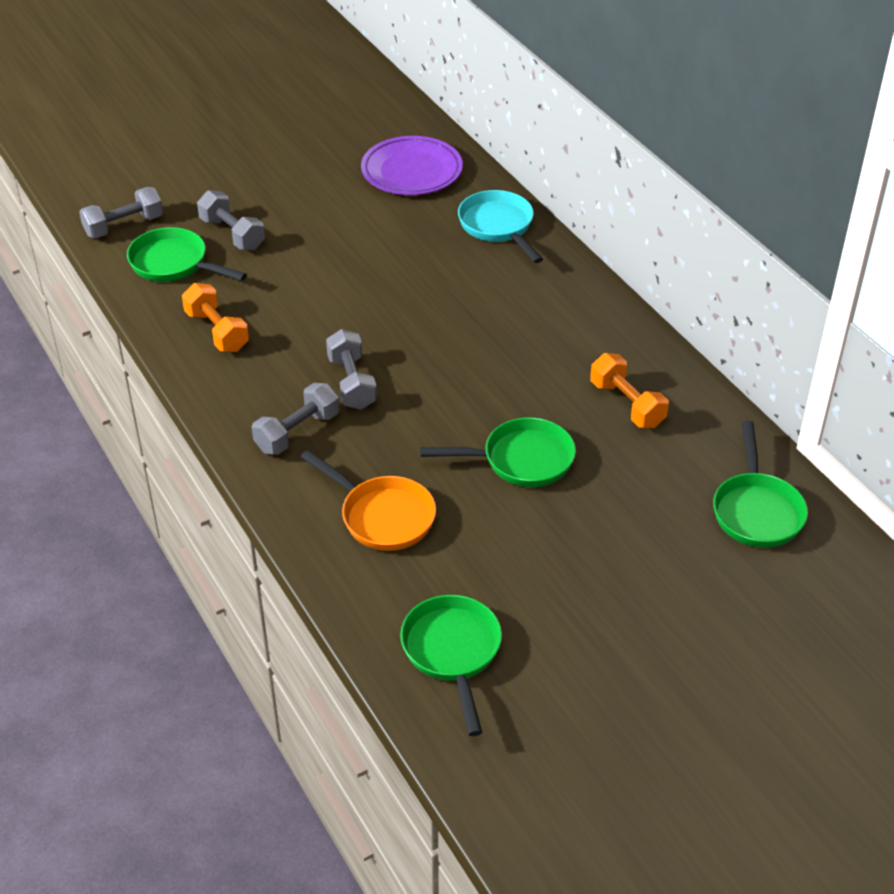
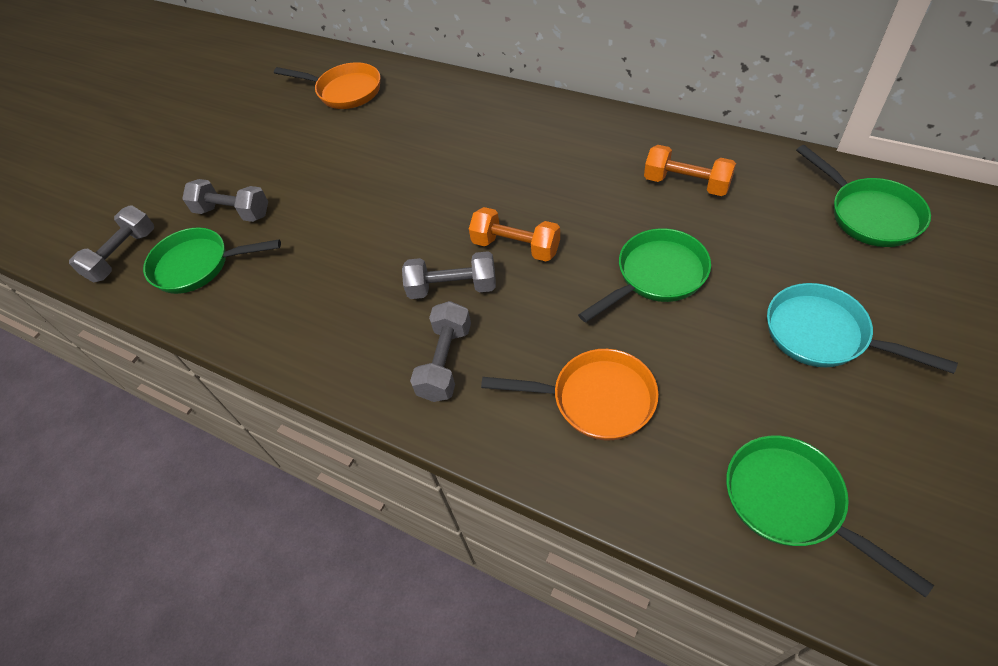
camera: 25 degrees left, 10 degrees up
orange dumbbell [182,283,249,352] -> orange dumbbell moved to [469,207,560,261]
grey dumbbell [326,329,377,410] -> grey dumbbell turned 45 degrees counterclockwise [402,251,496,299]
purple plate [361,136,463,195] -> orange pan [274,62,380,109]
turquoise pan [458,190,543,263] -> turquoise pan moved to [767,283,958,374]

